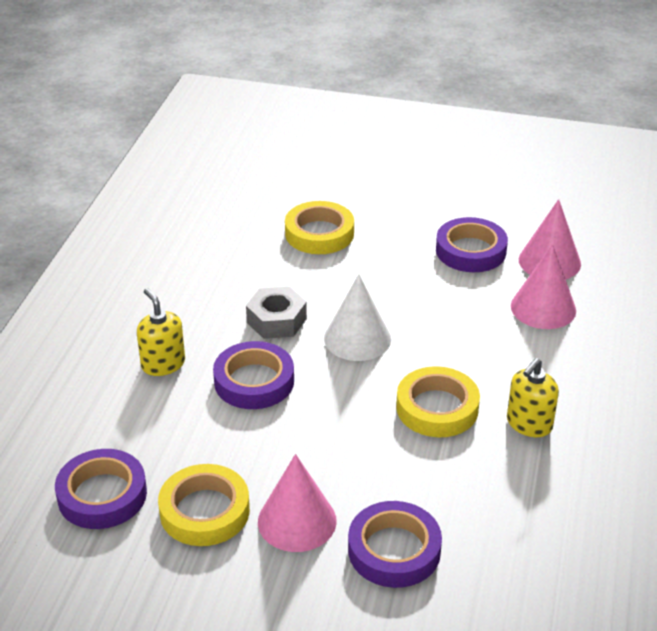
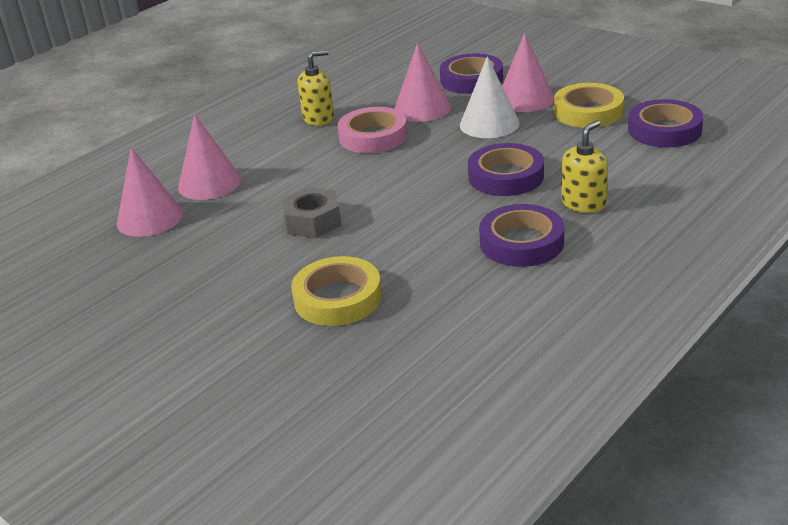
camera: 150 degrees left, 5 degrees down
yellow soap dispenser [137,288,185,376] -> yellow soap dispenser turned 135 degrees counterclockwise [561,120,608,213]
grey nut [246,287,307,339] -> grey nut moved to [282,187,342,238]
white cone [324,275,391,361] -> white cone moved to [460,56,520,138]
yellow tape [396,366,480,437] -> pink tape [337,107,407,153]
purple tape [436,217,508,272] -> purple tape moved to [479,204,564,267]
none -> pink cone [394,43,451,122]

